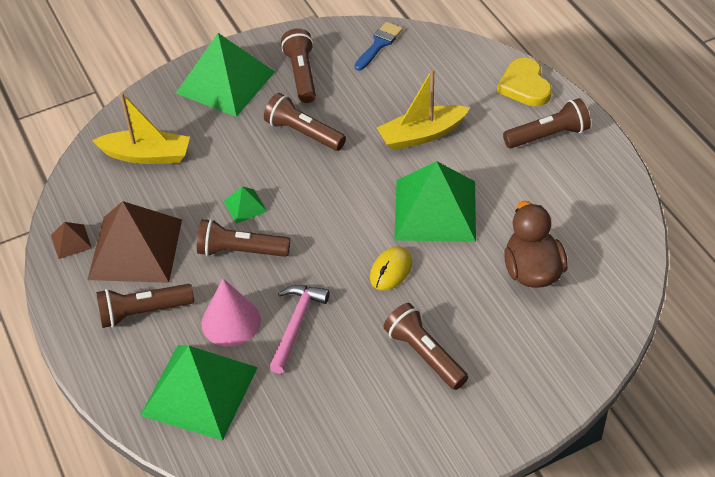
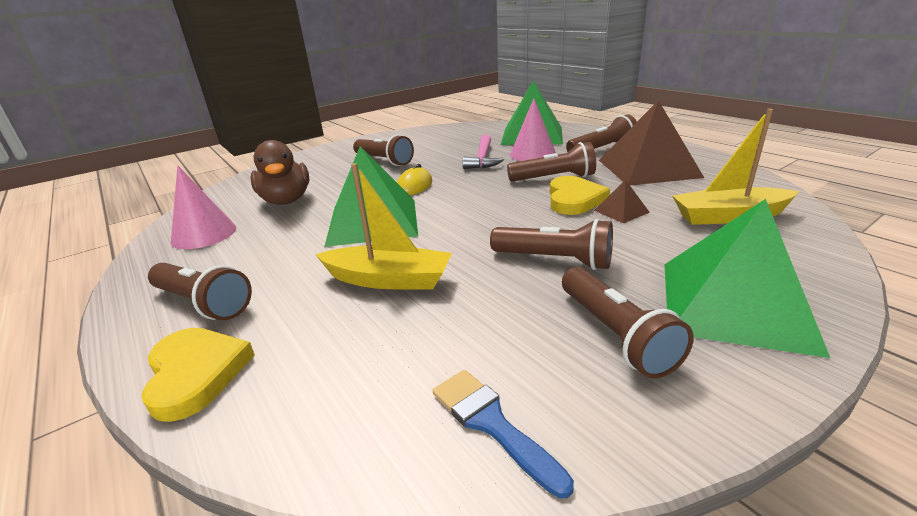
camera: 170 degrees right, 20 degrees down
brown pyramid [51,222,92,259] -> brown pyramid moved to [594,180,650,223]
green pyramid [224,186,267,224] -> yellow heart [550,176,610,215]
blue brush [354,22,403,71] -> blue brush turned 120 degrees clockwise [433,370,574,498]
yellow boat [377,69,470,150] -> yellow boat turned 45 degrees clockwise [315,163,452,290]
brown flashlight [503,98,591,148] -> brown flashlight turned 120 degrees counterclockwise [148,263,252,320]
none -> pink cone [171,166,236,249]

